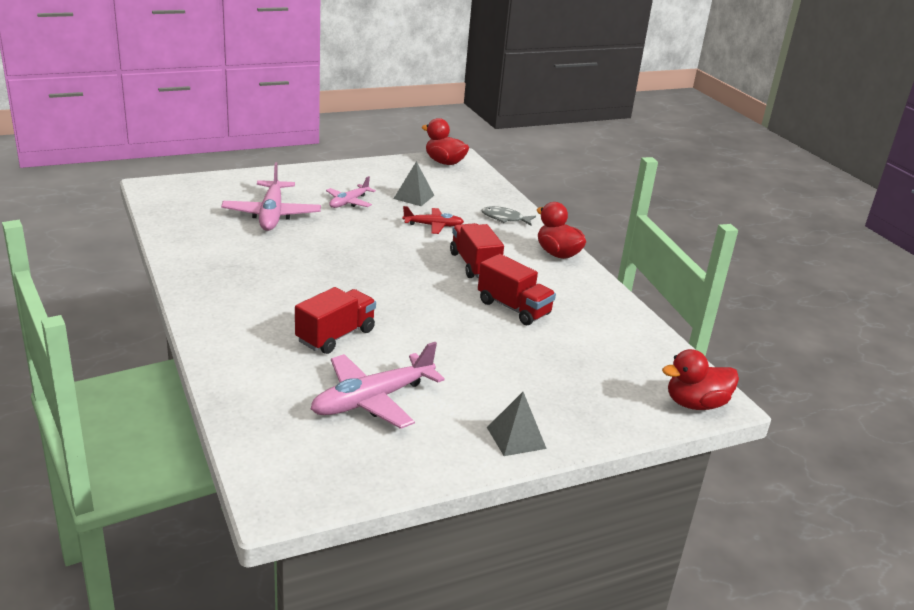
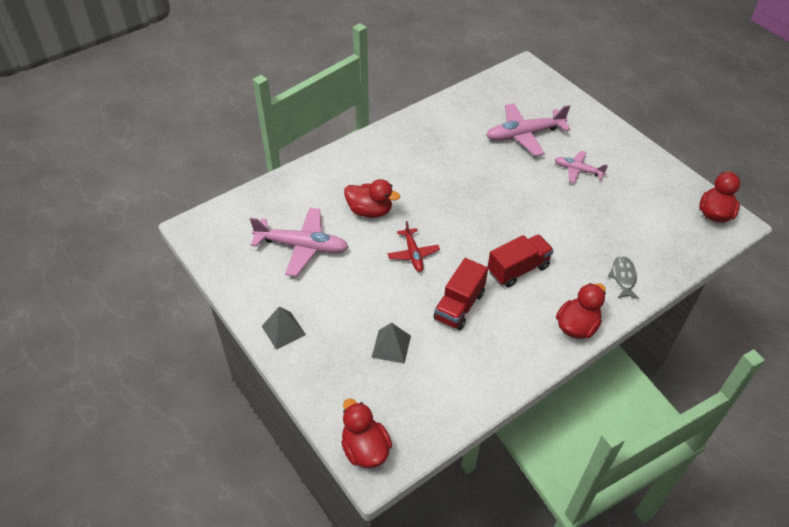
camera: 80 degrees right, 20 degrees up
red truck [295,287,376,354] -> red duck [344,179,400,218]
pink plane [311,342,445,429] -> pink plane turned 150 degrees clockwise [250,208,349,277]
grey pyramid [394,161,434,206] -> grey pyramid moved to [371,323,411,364]
red plane [403,206,464,234] -> red plane moved to [388,221,440,272]

